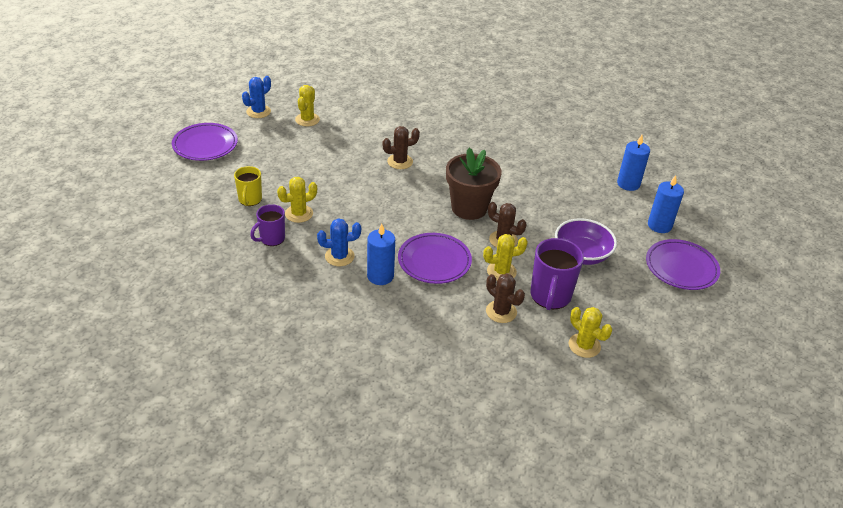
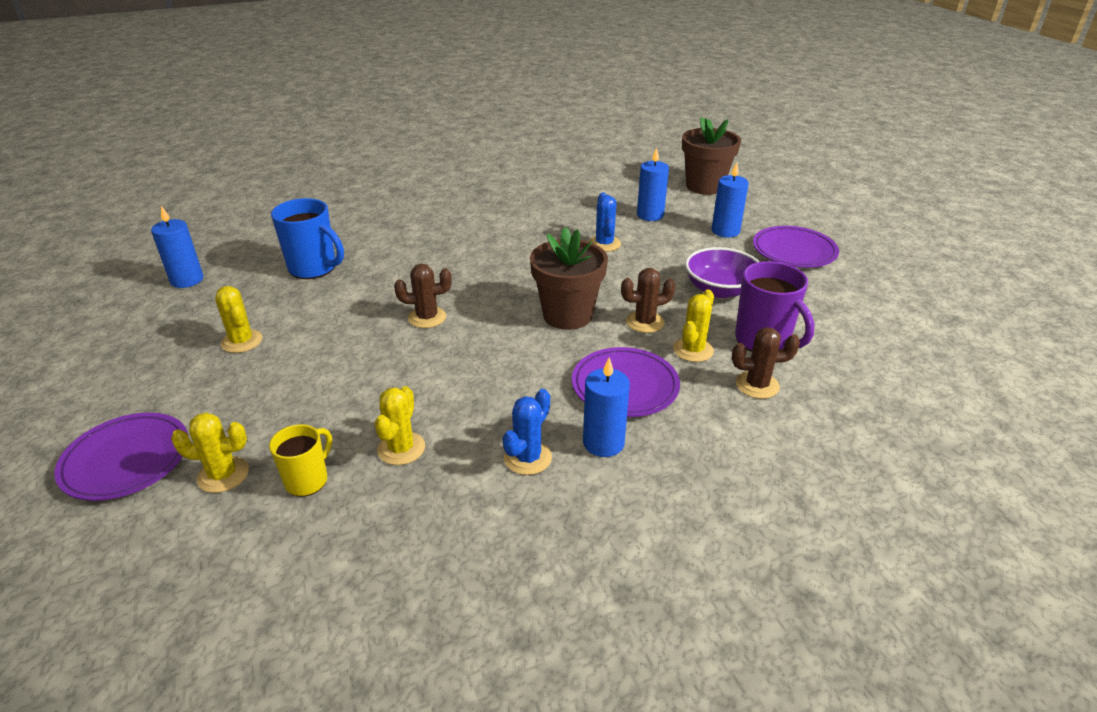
camera: 45 degrees left, 5 degrees down
yellow mug [234,166,262,206] -> yellow mug turned 105 degrees counterclockwise [269,424,332,497]
blue cactus [242,76,271,118] -> blue cactus moved to [589,192,621,252]
purple mug [250,204,285,246] -> none
brown cactus [382,126,420,169] -> brown cactus turned 60 degrees clockwise [394,264,452,328]
yellow cactus [569,307,612,358] -> yellow cactus moved to [171,412,249,493]
none -> blue candle [151,206,203,288]
none -> blue mug [271,198,344,279]
none -> brown flower pot [682,117,741,195]

